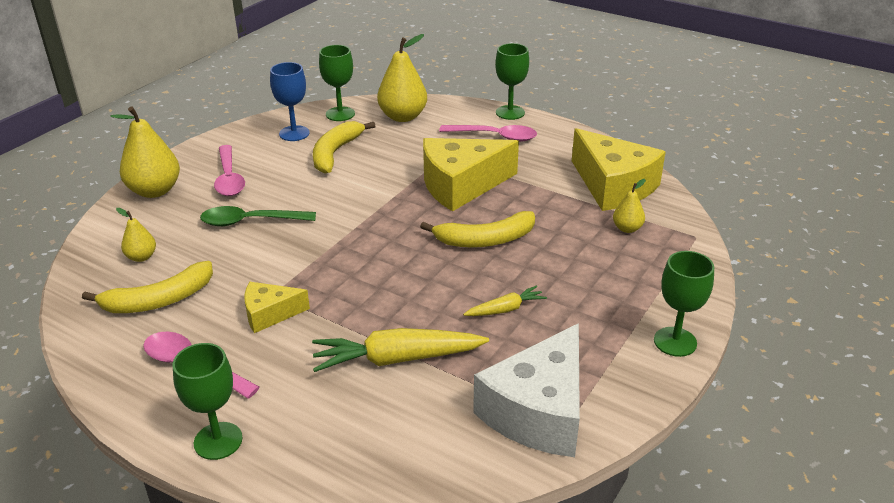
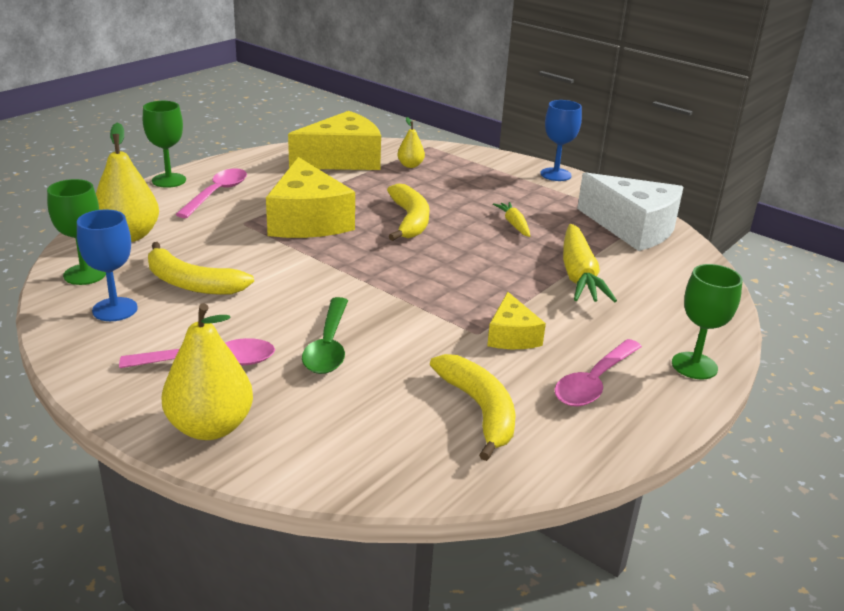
camera: 85 degrees left, 5 degrees down
yellow pear [116,208,156,262] -> none
green goblet [654,251,714,357] -> blue goblet [540,100,582,181]

